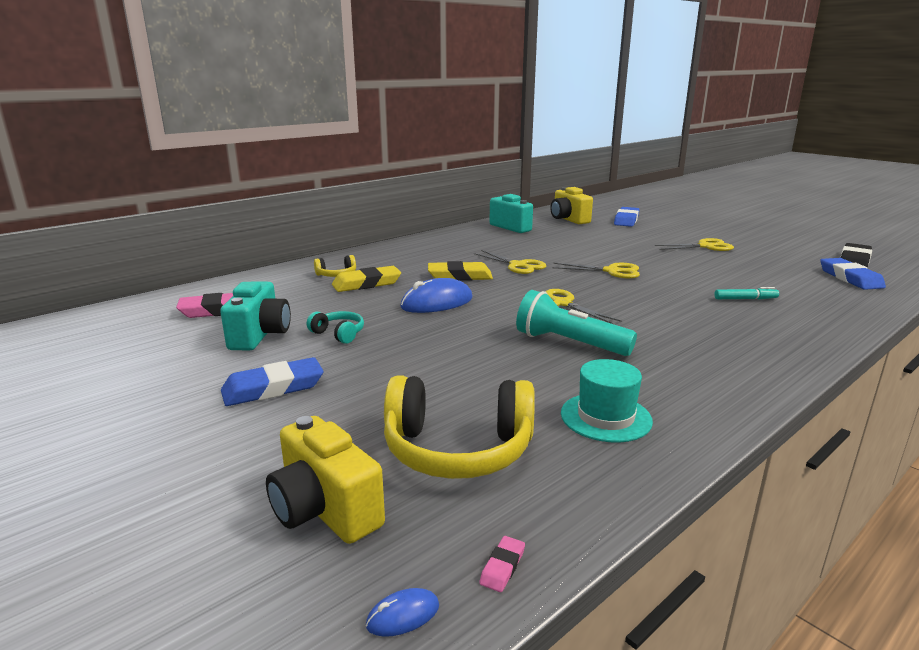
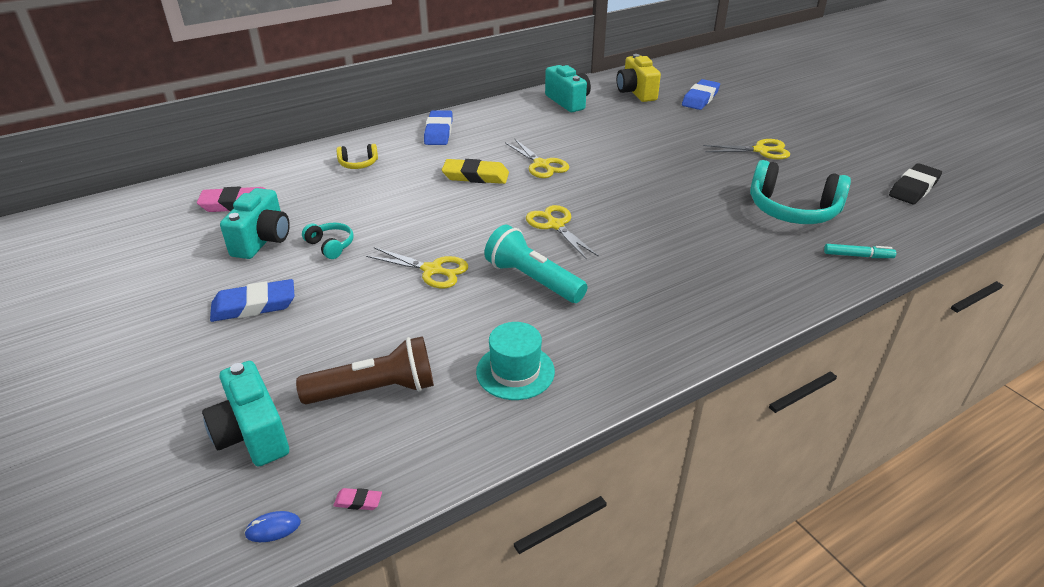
camera: 10 degrees right, 15 degrees up
yellow camera [266,416,385,544] -> turquoise camera [202,361,289,467]
yellow eraser [332,266,401,292] -> none
yellow headphones [384,375,535,479] -> brown flashlight [296,336,434,404]
blue mouse [400,278,473,313] -> none
pink eraser [479,536,525,592] -> pink eraser turned 60 degrees clockwise [333,488,382,510]
yellow scissors [552,263,640,279] -> yellow scissors moved to [366,247,468,288]
turquoise marker [714,287,779,299] -> turquoise marker moved to [824,244,896,258]
blue eraser [820,258,886,290] -> blue eraser moved to [424,110,453,145]
none -> turquoise headphones [750,160,851,224]

